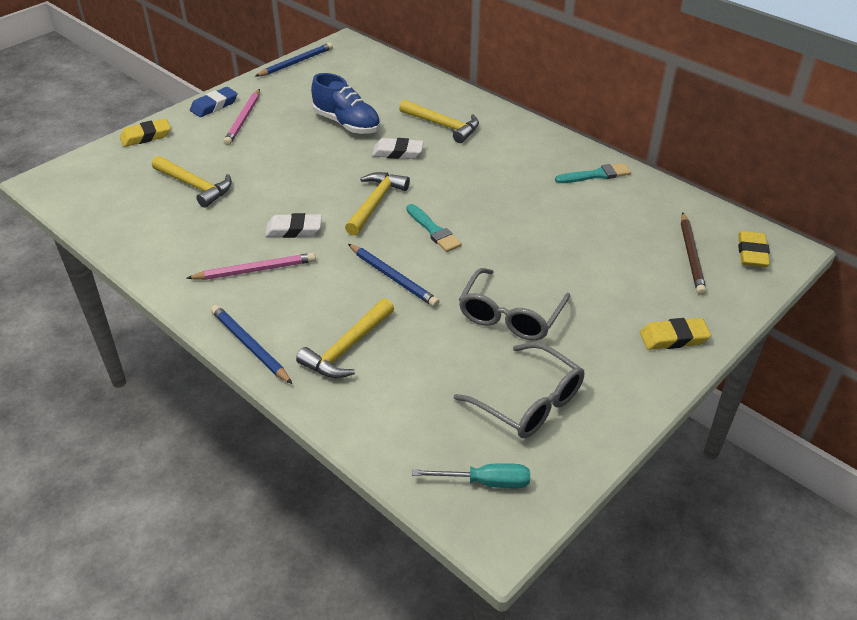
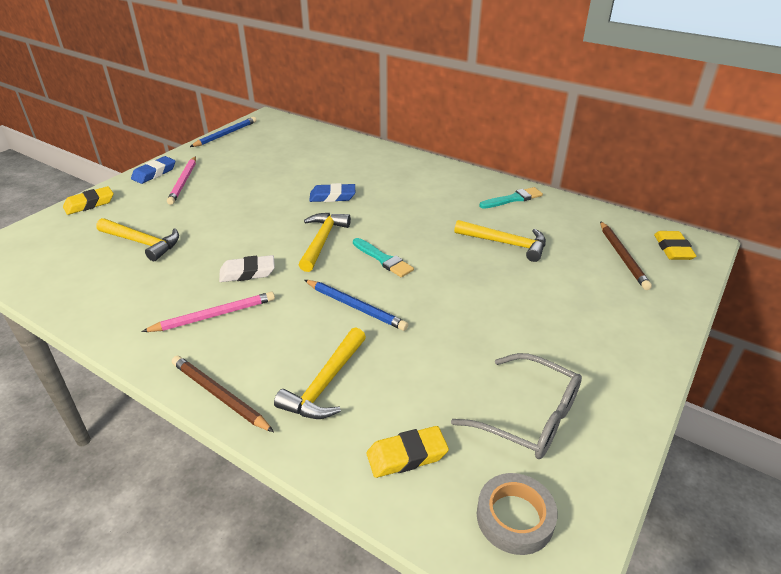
camera: 10 degrees left, 5 degrees down
blue pencil [211,305,292,384] -> brown pencil [172,356,274,432]
blue shoe [311,73,380,134] -> none
white eraser [372,138,424,159] -> blue eraser [309,183,355,202]
yellow hammer [399,100,479,143] -> yellow hammer moved to [454,220,546,262]
turquoise screwdriver [412,463,530,489] -> grey tape [477,473,557,555]
grey glasses [459,268,570,341] -> none
yellow eraser [640,318,711,350] -> yellow eraser moved to [366,426,449,478]

